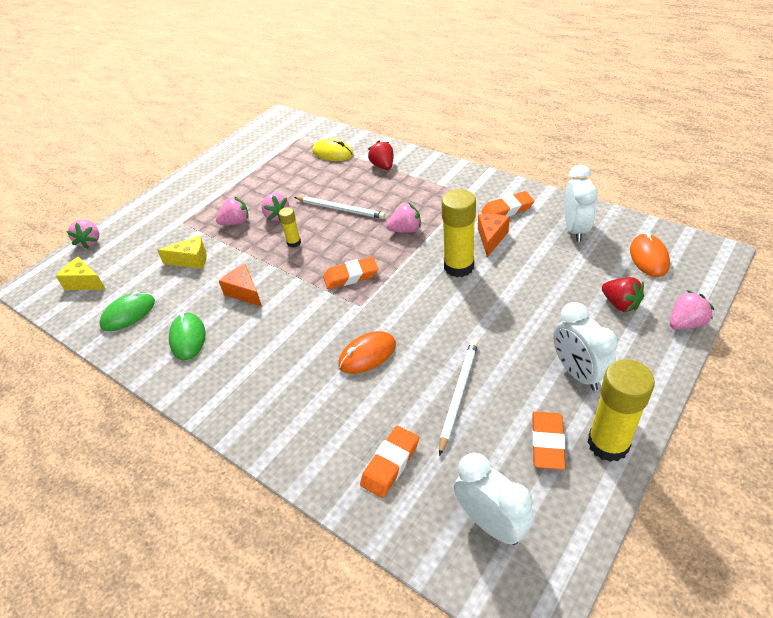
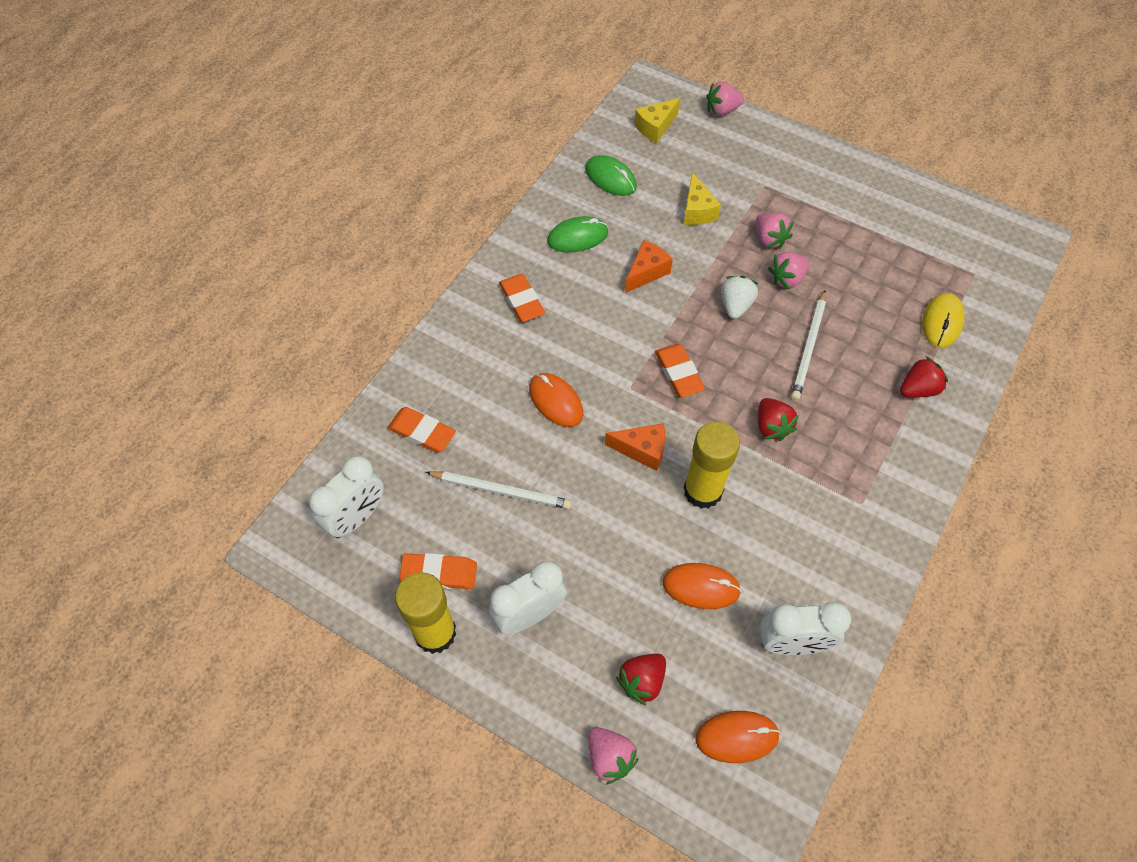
camera: 80 degrees right, 15 degrees up
yellow cheese [56,257,106,290] -> yellow cheese turned 150 degrees counterclockwise [634,98,680,143]
yellow glue stick [279,207,301,248] -> white strawberry [721,276,758,319]
pink strawberry [386,202,421,233] -> red strawberry [758,398,799,441]
orange cheese [478,214,510,257] -> orange cheese moved to [605,423,665,471]
orange eraser [481,191,534,217] -> orange eraser moved to [499,274,545,322]
none -> orange mouse [662,563,741,609]

